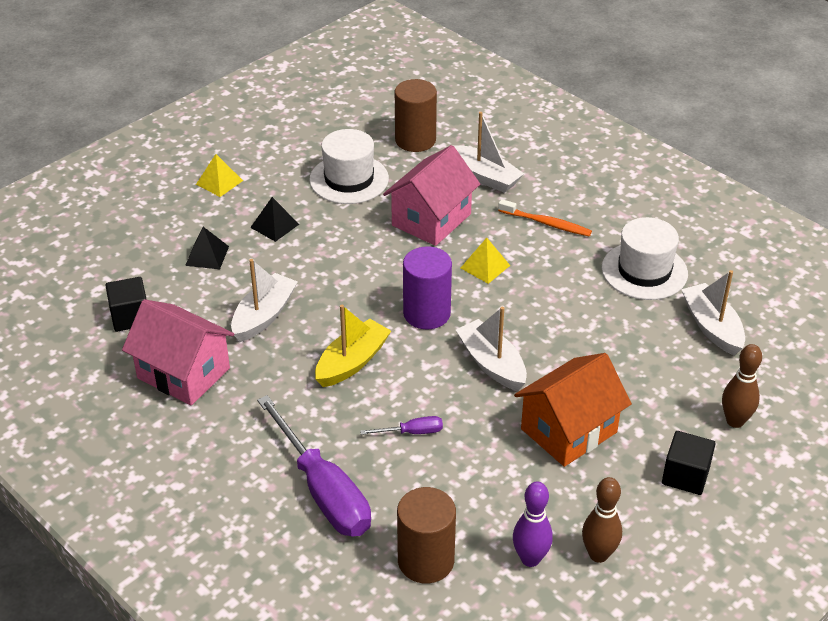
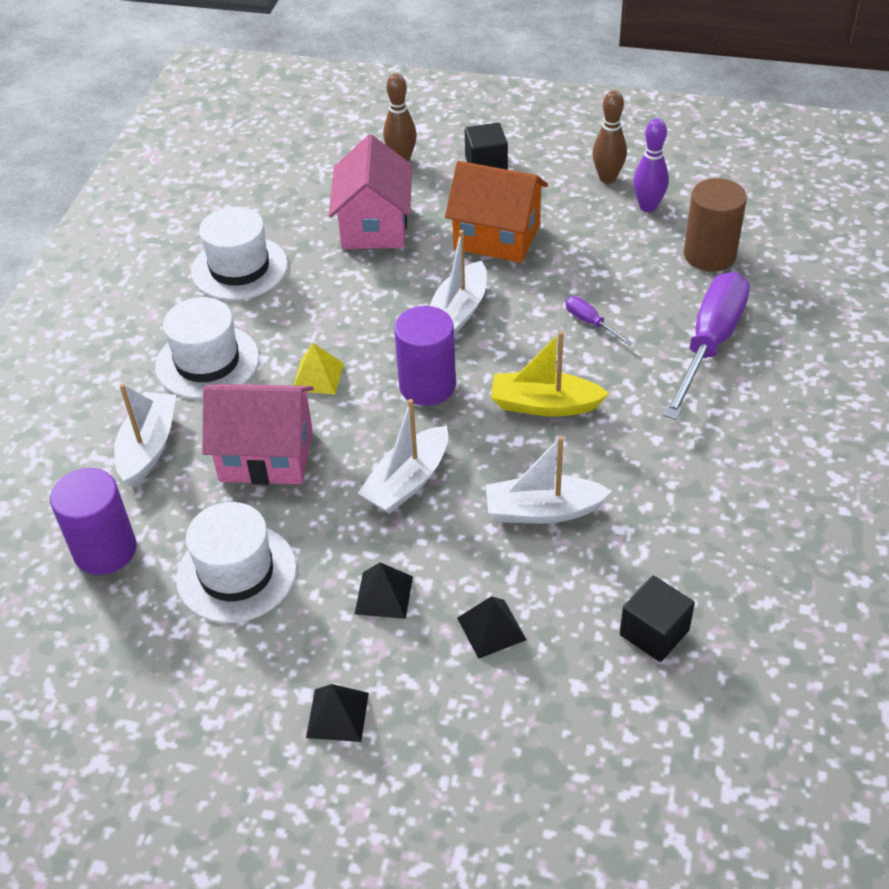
camera: 120 degrees left, 5 degrees up
pink house [122,299,234,405] -> pink house moved to [329,135,412,249]
yellow pyramid [196,154,243,197] -> black pyramid [306,684,369,742]
brown cylinder [395,79,437,152] -> purple cylinder [50,468,136,575]
orange toothbrush [498,199,592,236] -> white hat [155,297,259,399]
white boat [681,270,745,355] -> white boat moved to [358,399,448,514]

